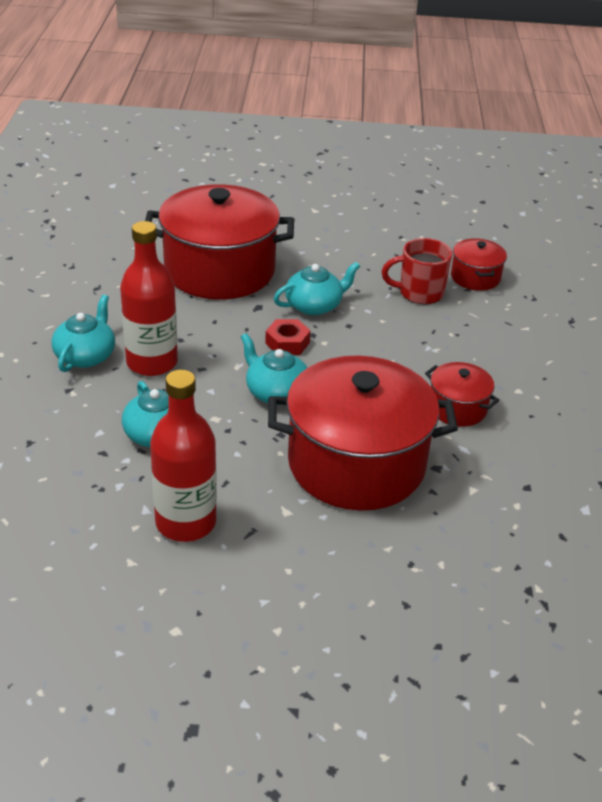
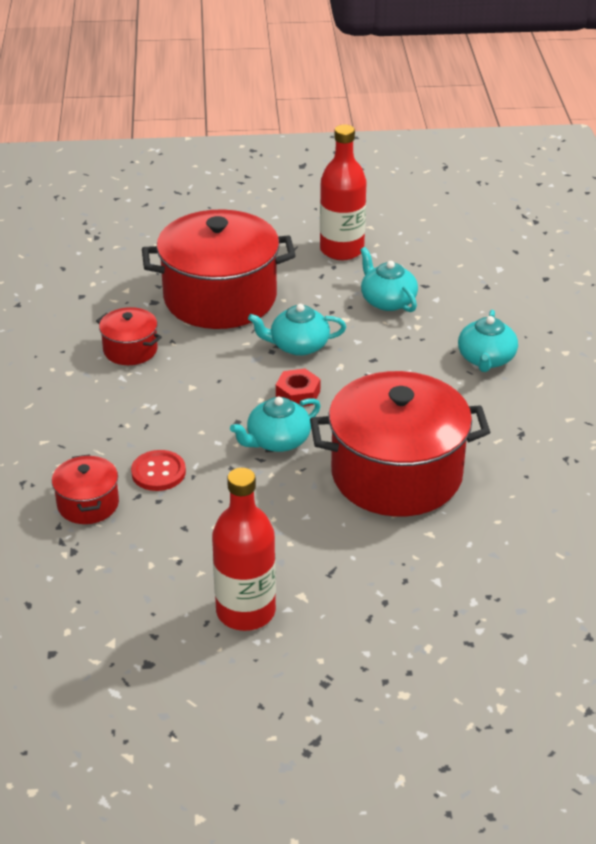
camera: 175 degrees right, 0 degrees up
red bottle [120,221,178,376] -> red bottle moved to [212,468,276,631]
turquoise teapot [241,333,308,405] -> turquoise teapot turned 135 degrees clockwise [248,304,346,356]
red mug [382,238,452,305] -> red button [131,450,186,491]

